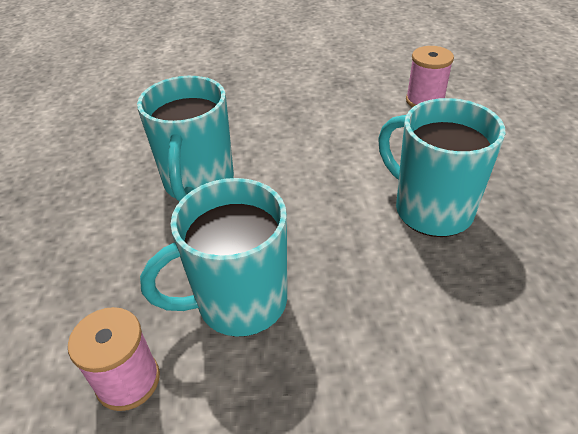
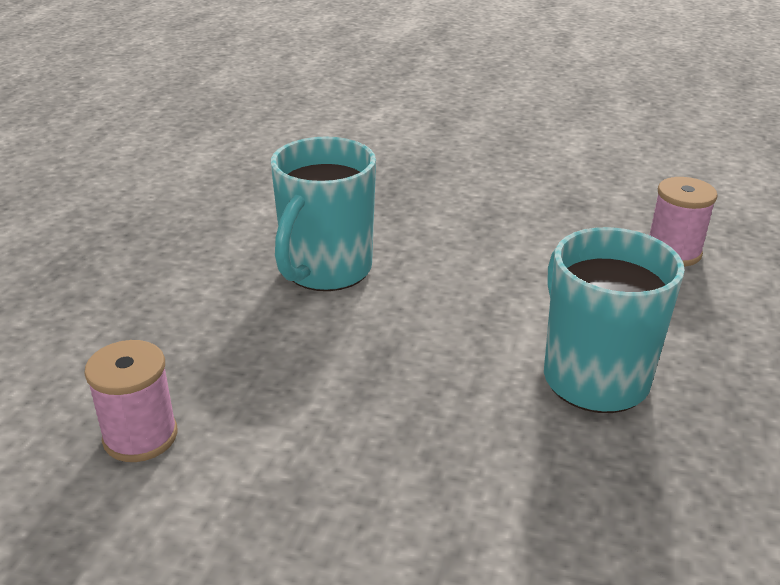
camera: 20 degrees right, 10 degrees down
turquoise mug [140,178,287,337] -> none

